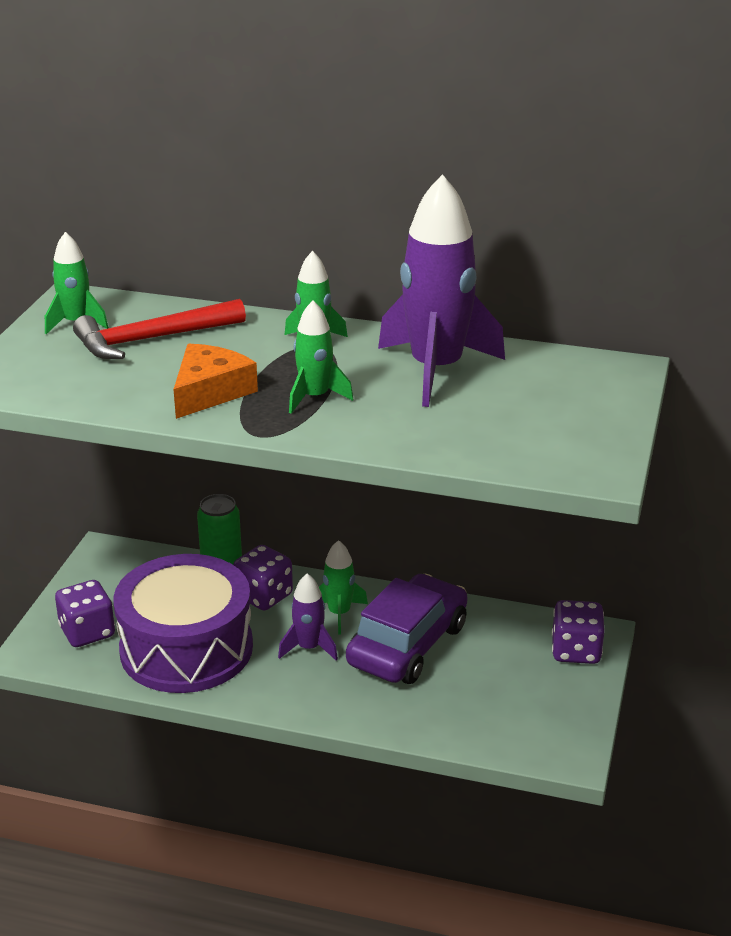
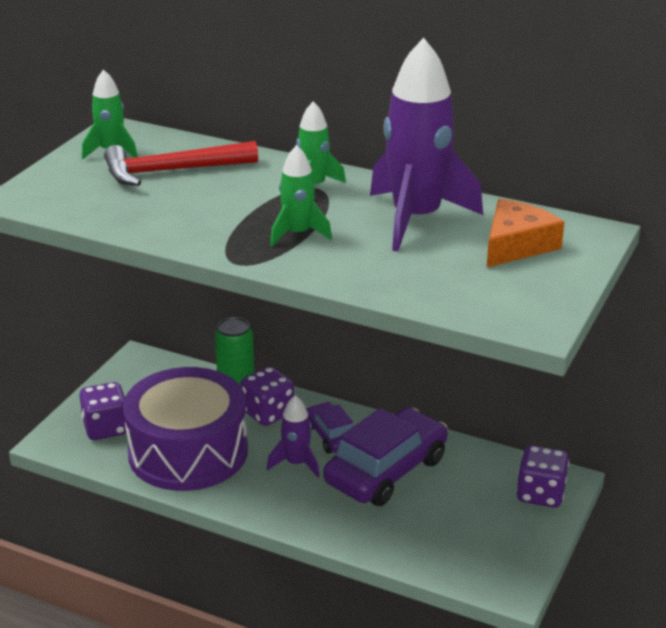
camera: 10 degrees right, 0 degrees up
orange cheese [173,344,258,419] -> orange cheese moved to [487,199,564,267]
green rocket [319,540,368,635] -> purple car [306,402,354,454]

